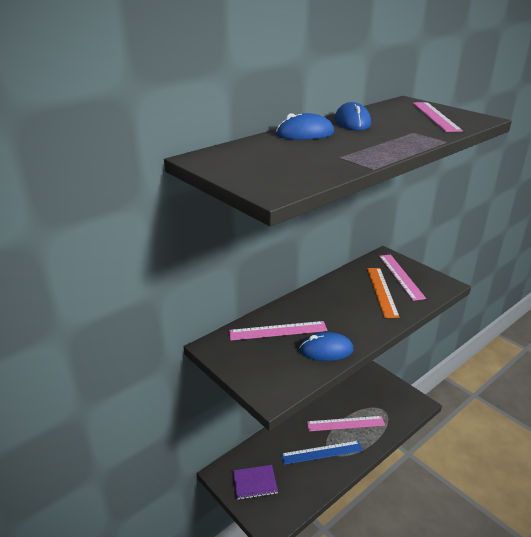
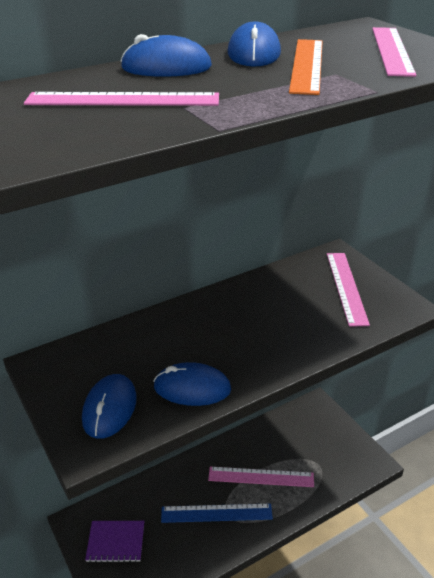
camera: 10 degrees right, 5 degrees up
pink ruler [229,321,327,340] -> pink ruler moved to [24,92,219,106]
orange ruler [367,268,400,318] -> orange ruler moved to [289,39,323,95]
none -> blue mouse [82,374,137,439]

